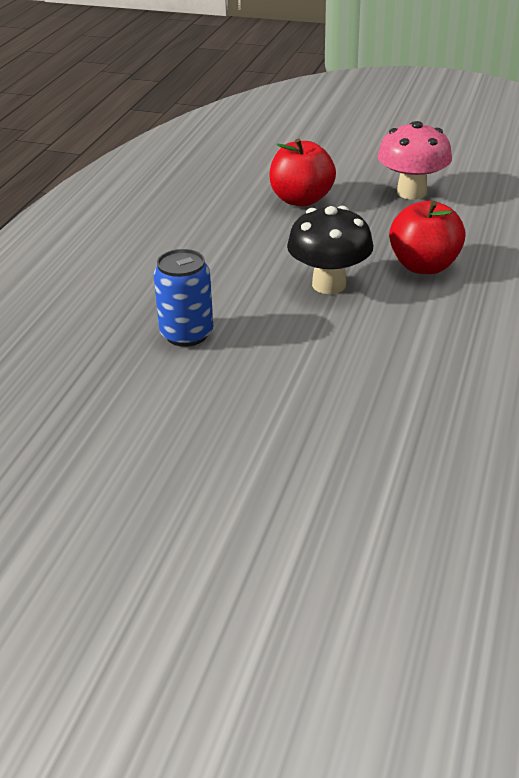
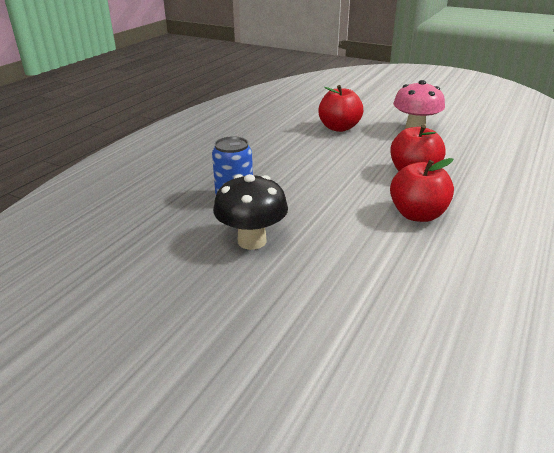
camera: 10 degrees right, 5 degrees down
black mushroom [287,206,373,294] -> black mushroom moved to [213,174,288,250]
none -> red apple [390,158,454,222]

